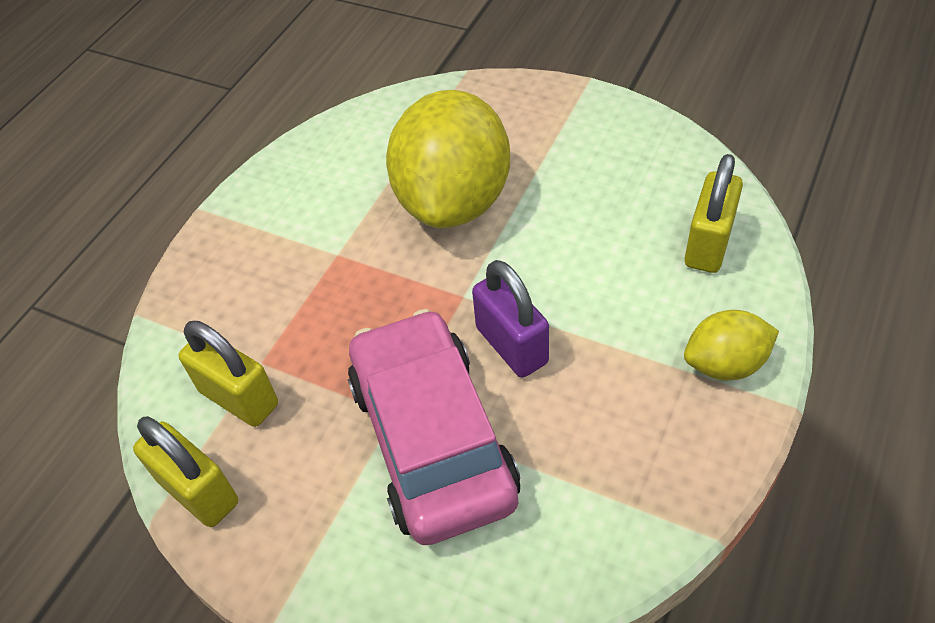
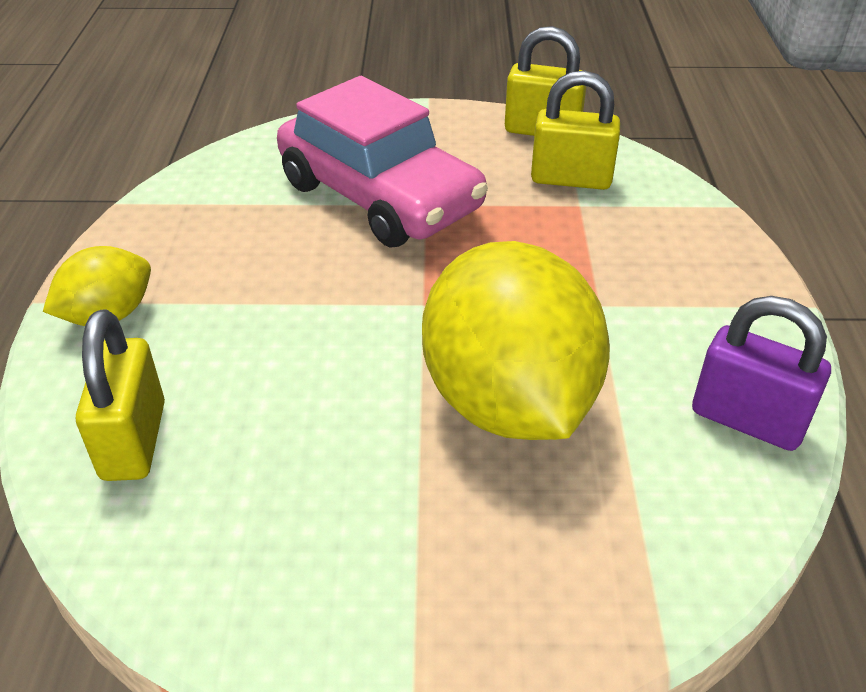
camera: 150 degrees right, 10 degrees down
purple padlock [472,260,549,378] -> purple padlock moved to [692,296,831,451]

